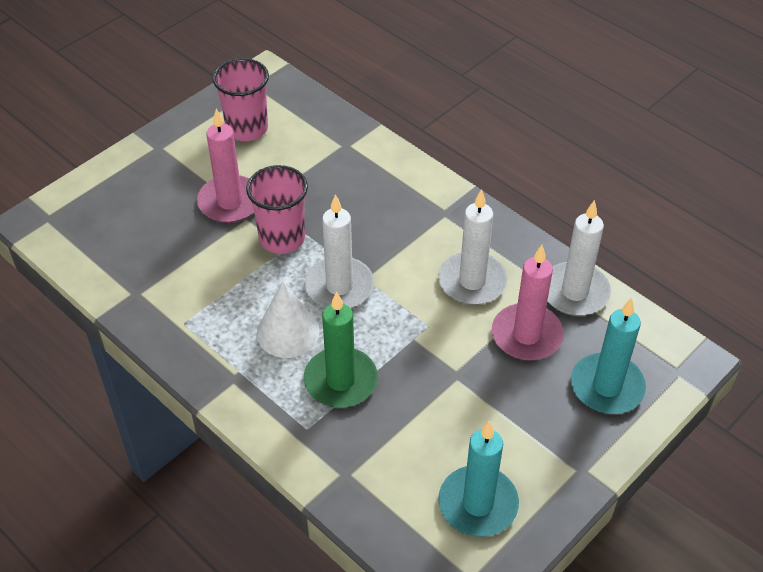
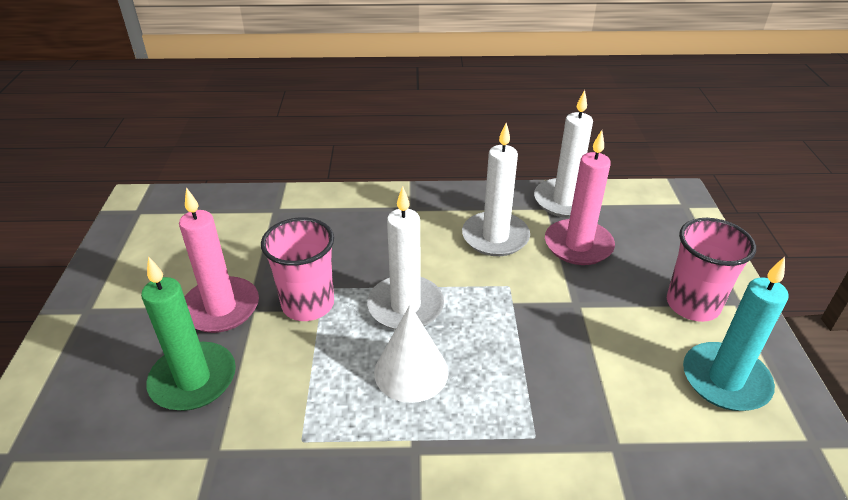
camera: 45 degrees left, 10 degrees down
pink cup [212,58,269,141] -> pink cup moved to [667,218,756,322]
green candle [304,291,378,408] -> green candle moved to [141,256,236,411]
turquoise candle [571,298,646,414] -> none

